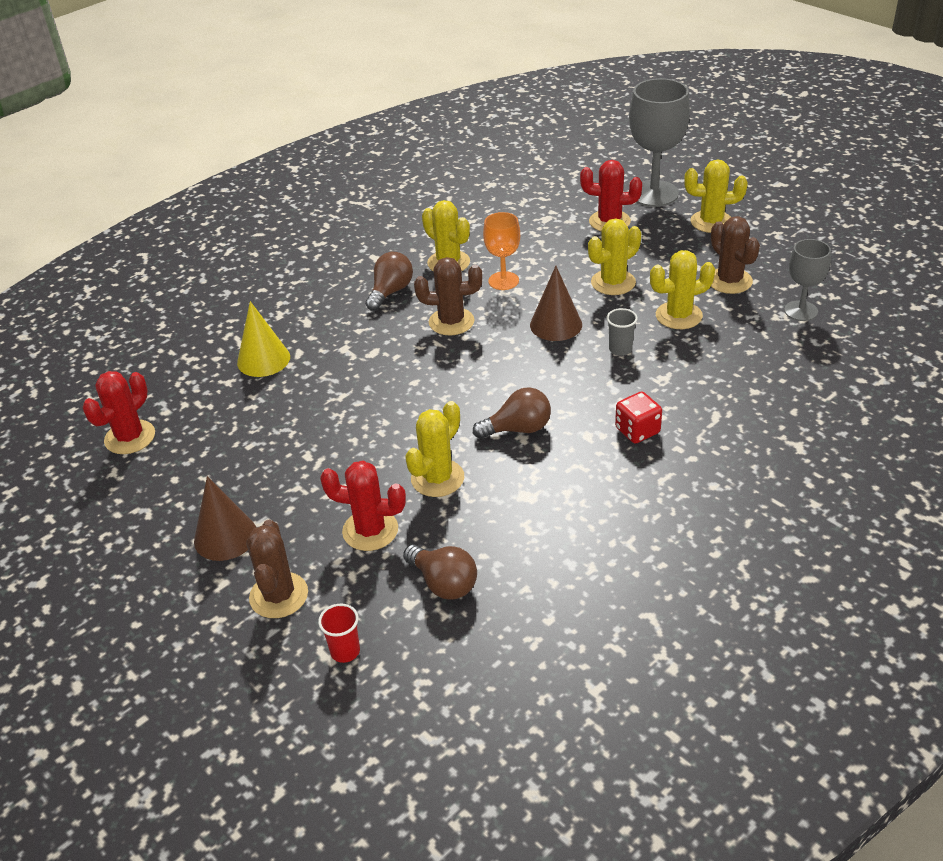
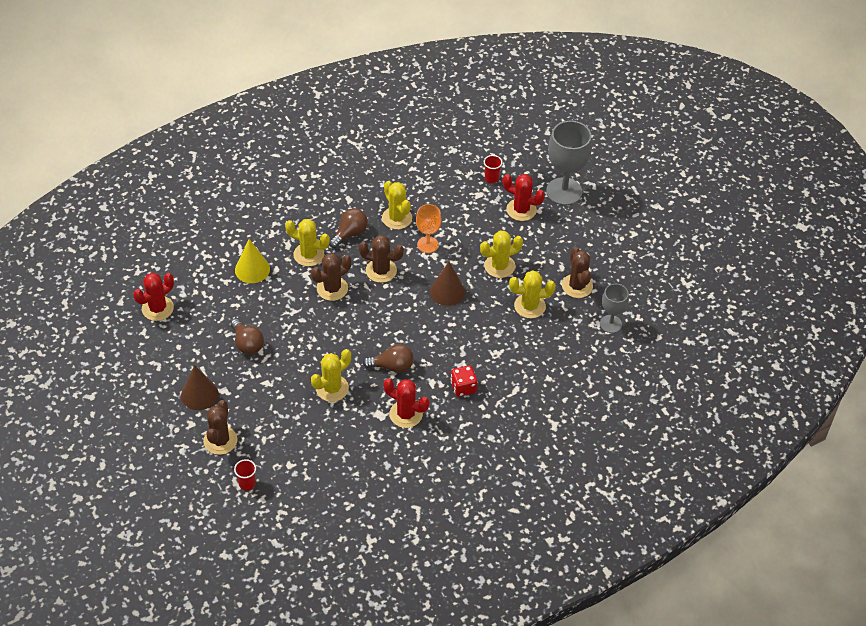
camera: 10 degrees right, 10 degrees up
red cactus [320,461,406,551] -> red cactus moved to [383,378,429,428]
brown light bulb [403,545,477,600] -> brown light bulb moved to [231,319,264,355]
grey cup [606,308,638,356] -> none
yellow cactus [684,159,748,233] -> yellow cactus moved to [285,219,330,266]
none -> brown cactus [311,253,351,301]
none -> red cup [484,155,503,183]

